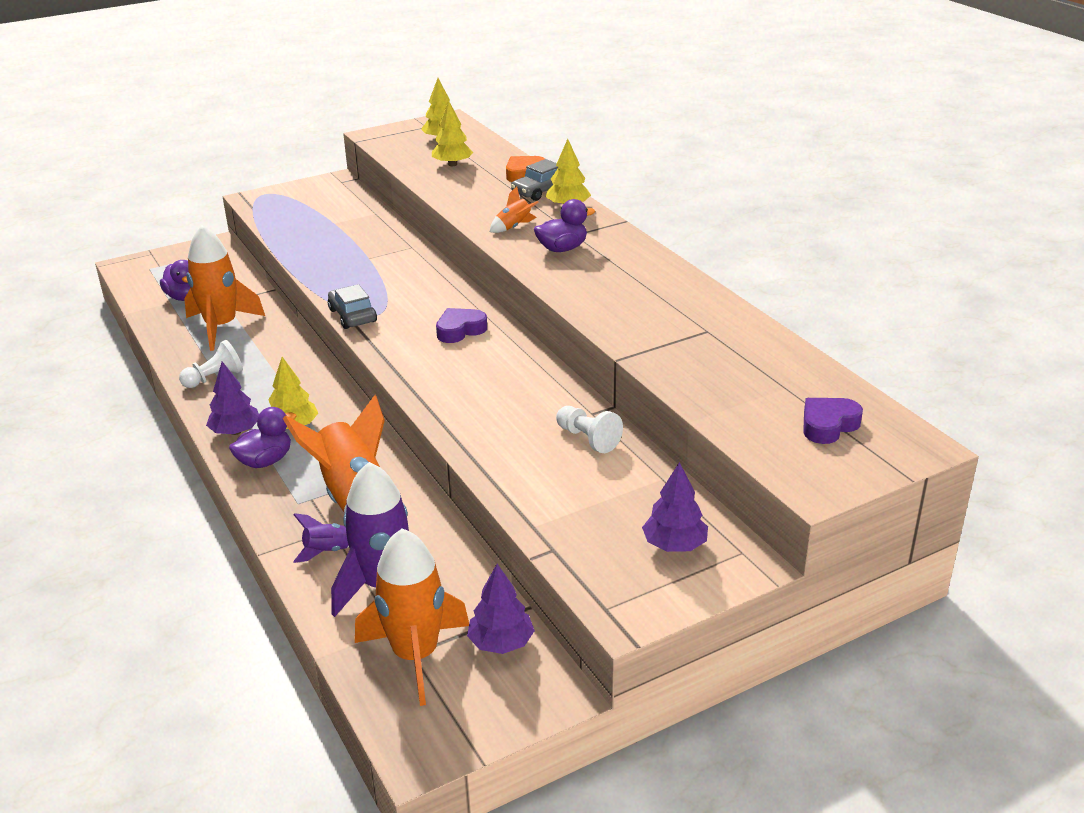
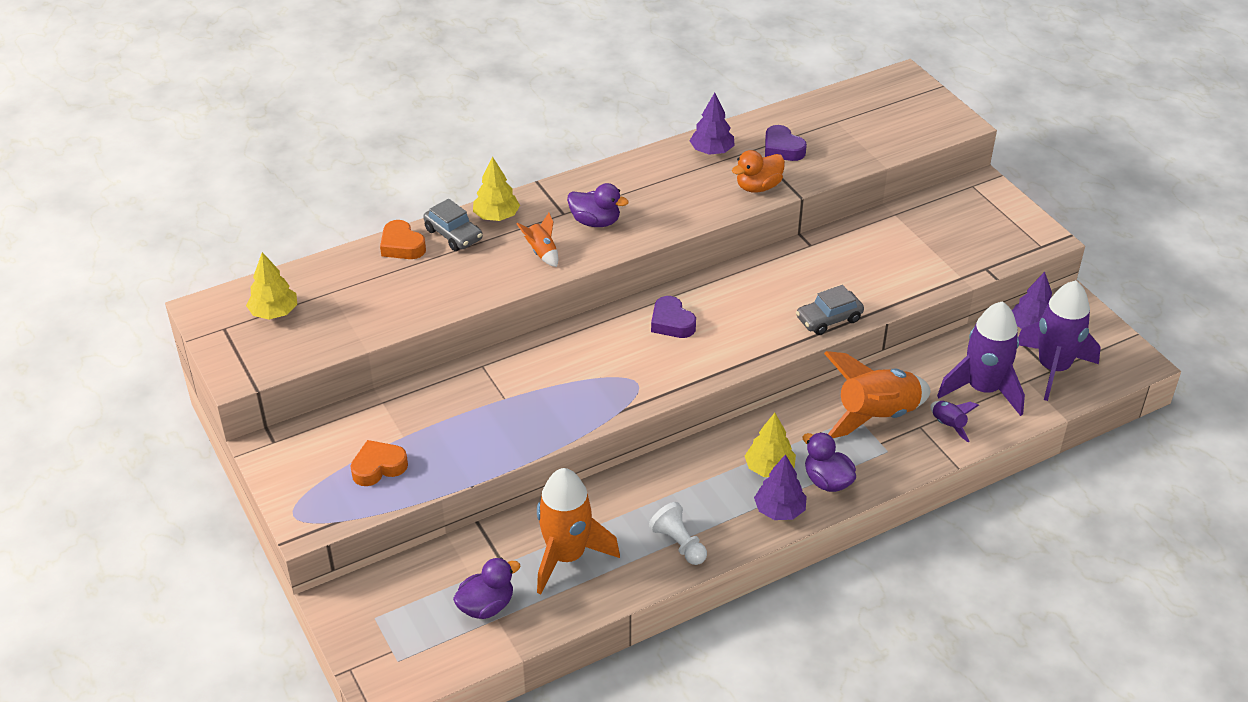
camera: 90 degrees left, 10 degrees up
grey car [328,284,377,329] -> grey car moved to [796,285,864,335]
orange rocket [355,528,469,706] -> purple rocket [1018,280,1101,401]
yellow tree [432,101,473,166] -> none
purple duck [534,199,595,252] -> purple duck turned 135 degrees clockwise [567,183,629,227]
white pawn [556,406,623,453] -> none
purple tree [642,462,708,552] -> purple tree moved to [690,93,735,155]
purple heart [803,398,863,444] -> purple heart moved to [765,125,807,161]
none -> orange heart [350,440,408,486]
none -> orange duck [732,150,785,192]

